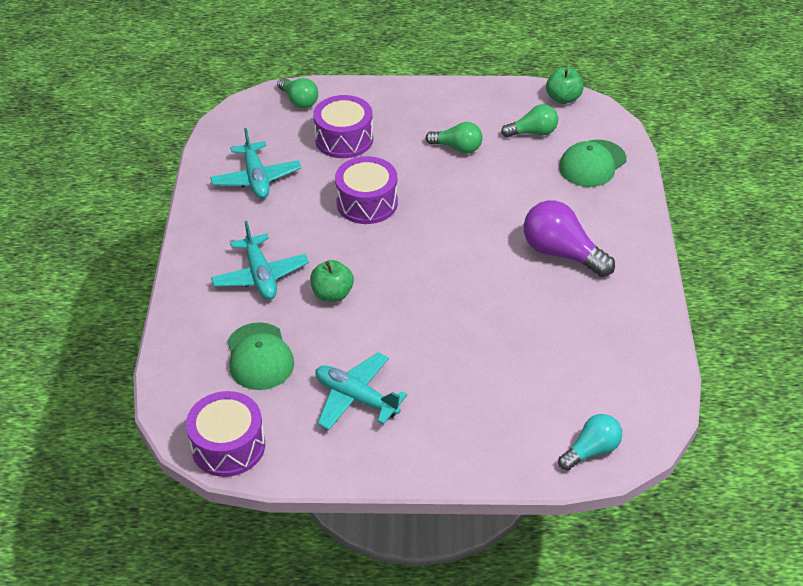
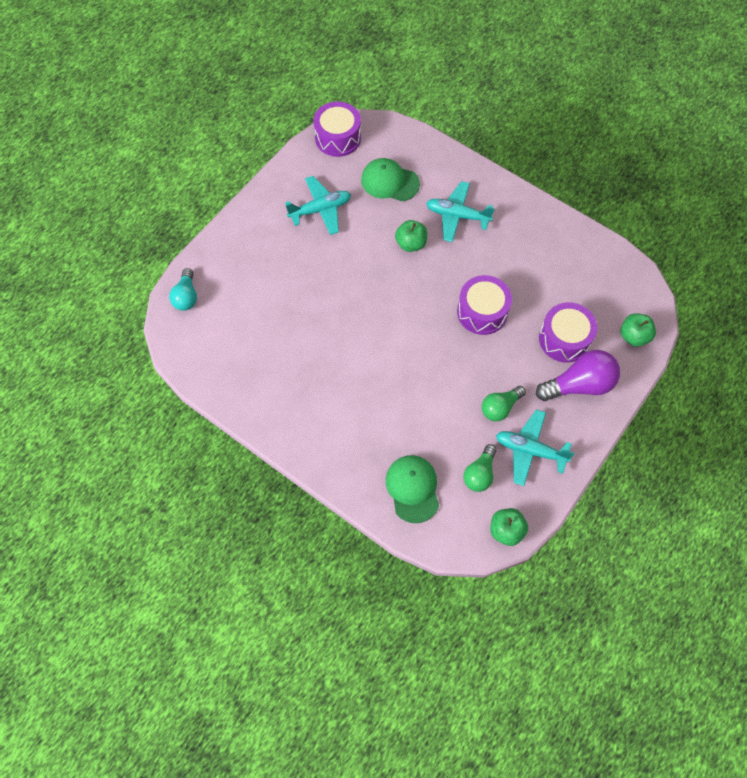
camera: 125 degrees right, 20 degrees up
turquoise plane [210,128,301,199] -> turquoise plane moved to [496,409,575,486]
green light bulb [277,78,318,109] -> green apple [621,313,656,347]
purple light bulb [524,200,615,277] -> purple light bulb moved to [536,350,620,401]

